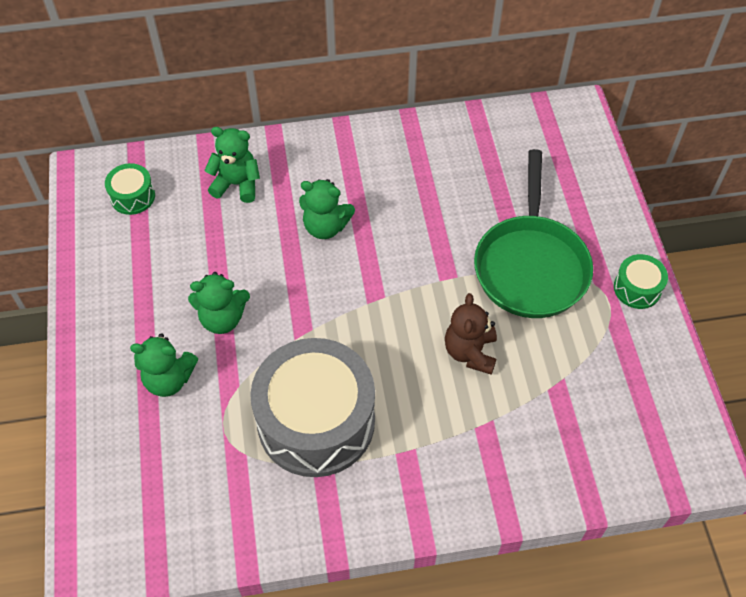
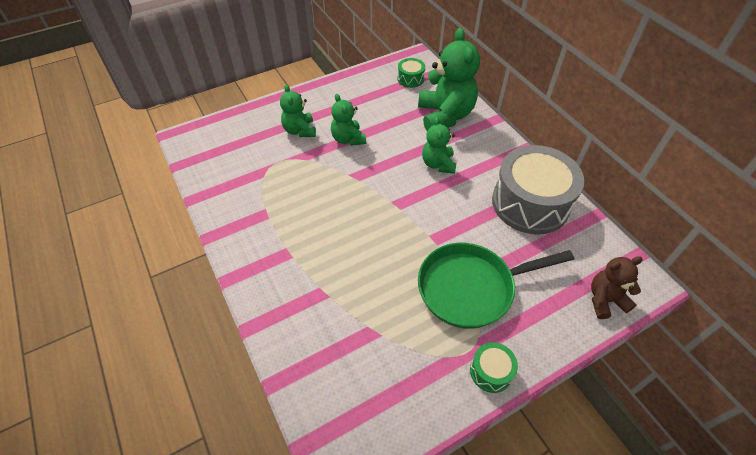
camera: 70 degrees right, 5 degrees down
green teddy bear [204,127,260,203] -> green teddy bear [418,28,480,131], size x1.76
grey drum [250,338,375,477] -> grey drum moved to [492,145,584,235]
brown teddy bear [445,293,497,375] -> brown teddy bear moved to [591,256,643,319]

